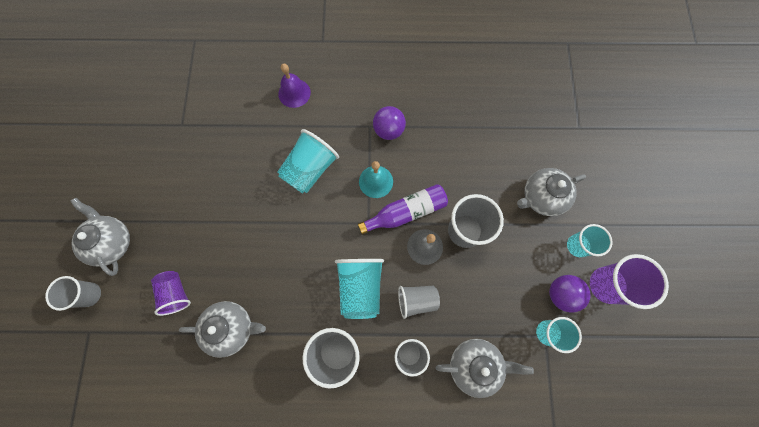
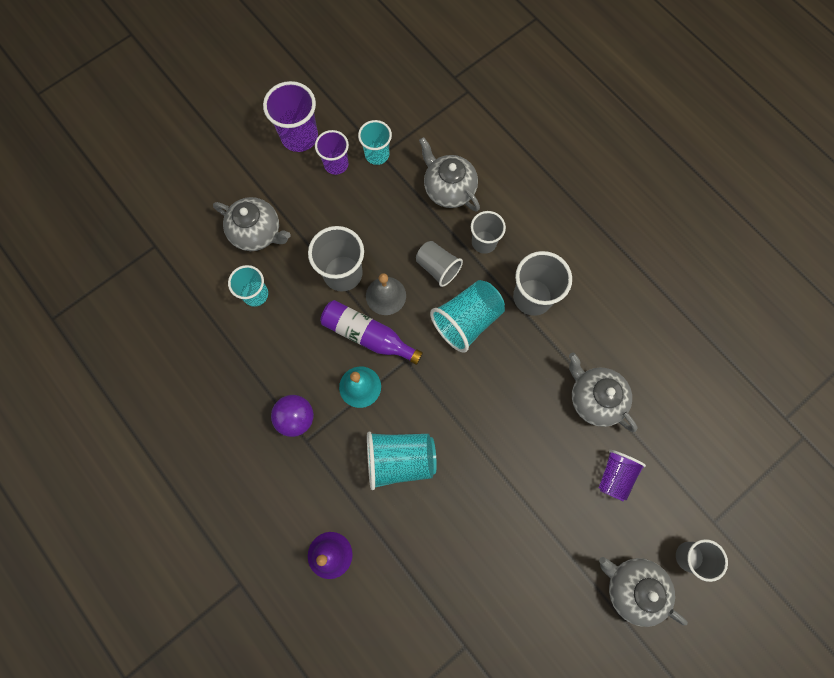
camera: 130 degrees left, 0 degrees up
grey teapot [70,198,130,276] -> grey teapot turned 105 degrees clockwise [599,557,688,627]
purple ball [549,275,591,312] -> purple cup [315,130,349,175]
turquoise cup [567,224,612,257] -> turquoise cup moved to [228,265,268,307]

